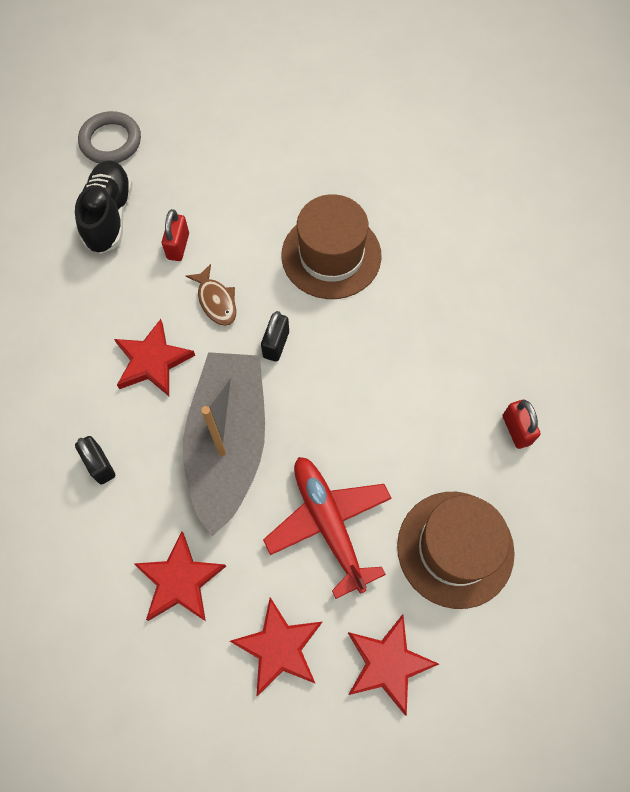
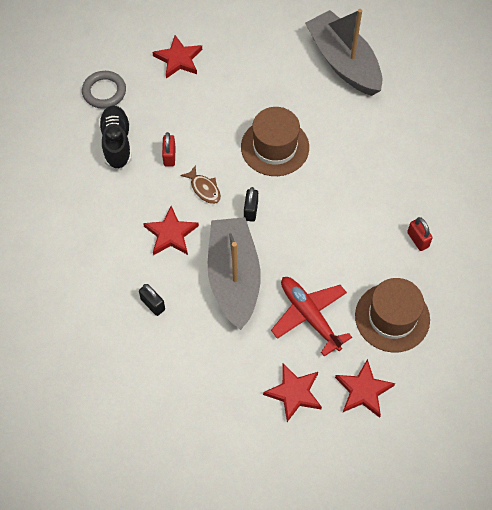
camera: 10 degrees left, 5 degrees down
red star [134,531,226,621] -> red star moved to [152,35,202,78]
none -> grey boat [305,9,382,96]

